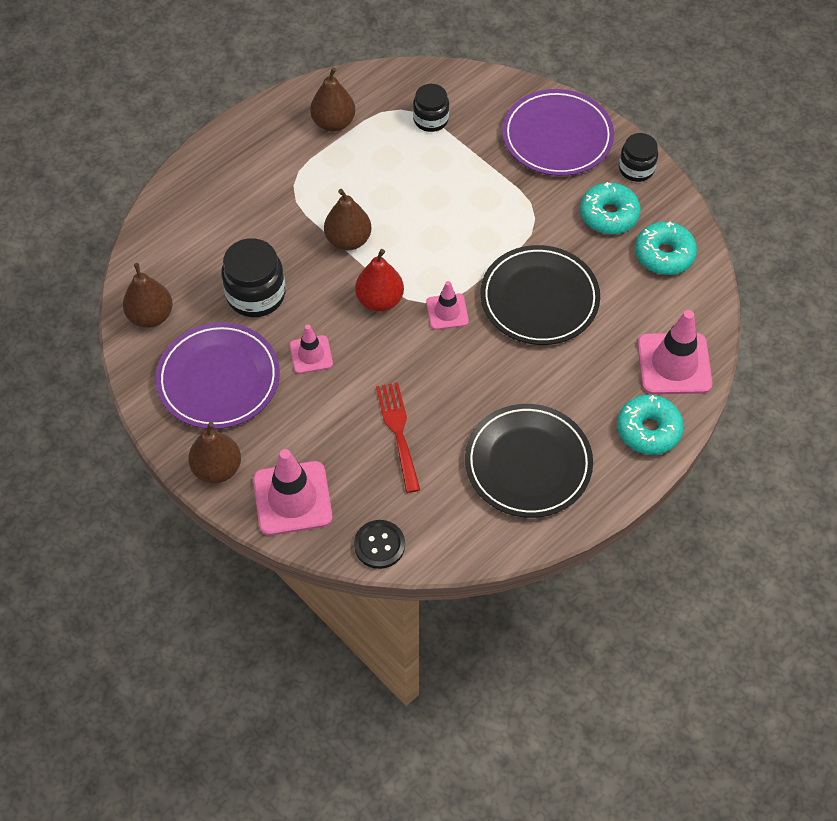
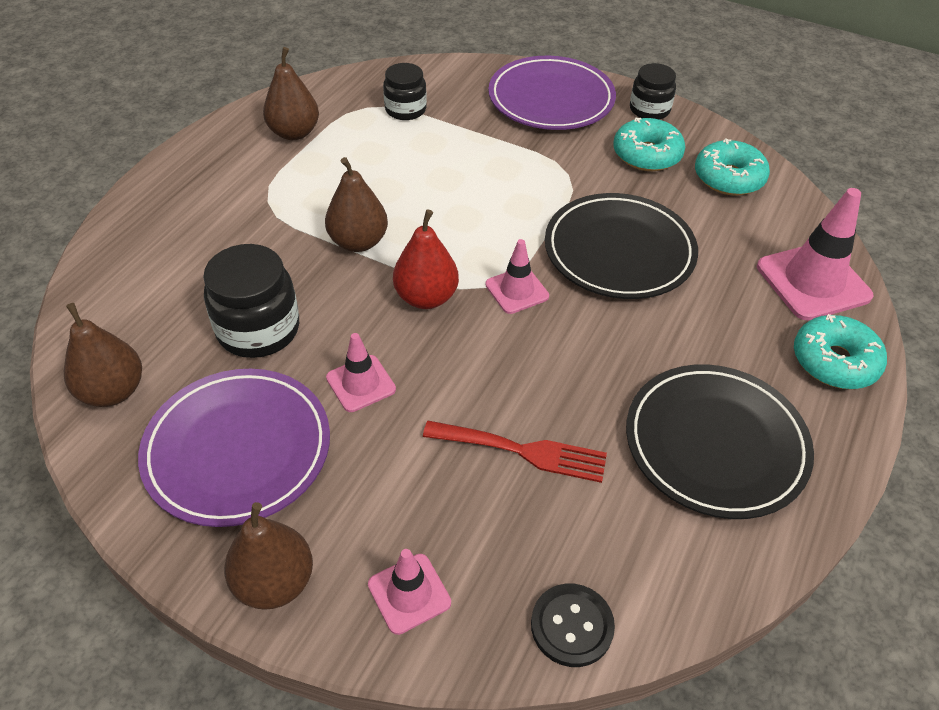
camera: 20 degrees left, 10 degrees down
pink traffic cone [253,449,333,536] -> pink traffic cone [368,549,451,635], size x0.57
red fork [376,382,420,493] -> red fork turned 135 degrees clockwise [423,421,607,483]

